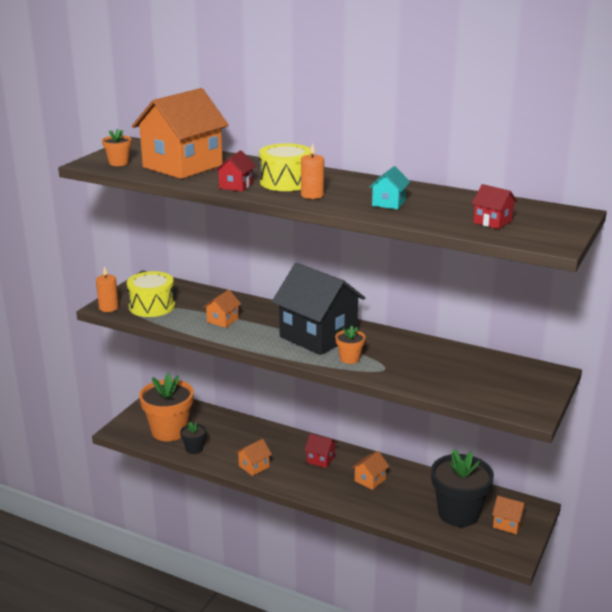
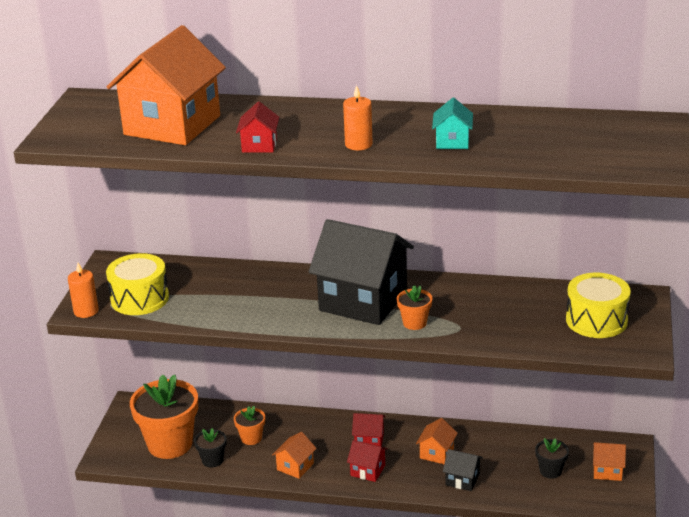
camera: 15 degrees left, 5 degrees up
orange flower pot [102,128,132,166] -> orange flower pot moved to [234,406,265,445]
orange house [203,290,241,328] -> none
yellow drum [259,143,312,191] -> yellow drum moved to [566,273,631,338]
black flower pot [431,449,494,527] -> black flower pot [535,438,569,479], size x0.47
red house [472,184,517,229] -> red house moved to [347,440,388,482]
none -> black house [443,449,483,491]

